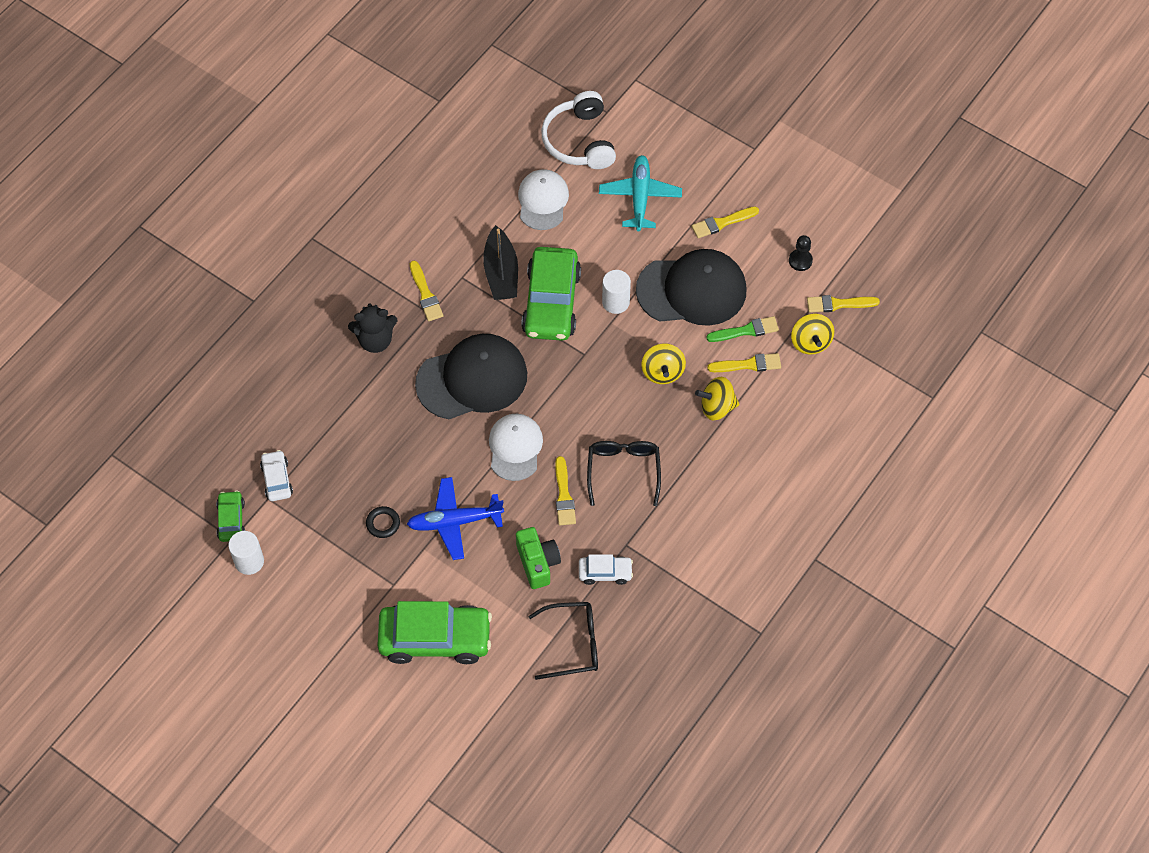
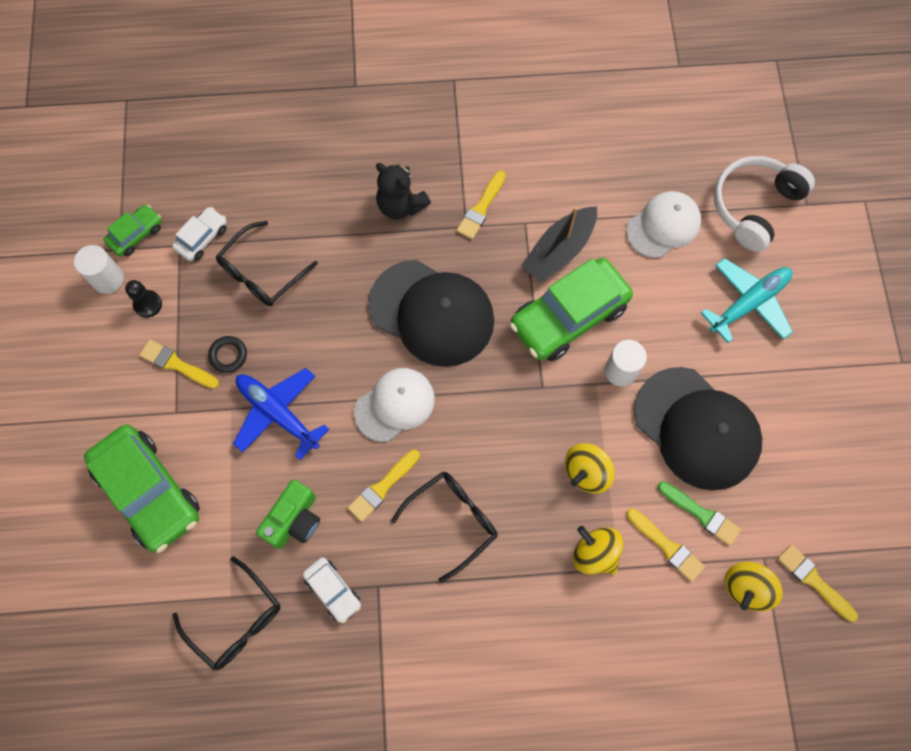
camera: 50 degrees right, 10 degrees up
yellow brush [691,206,759,238] -> yellow brush moved to [139,340,219,389]
black pawn [789,235,813,271] -> black pawn moved to [125,280,162,318]
none -> black glasses [216,221,318,306]

